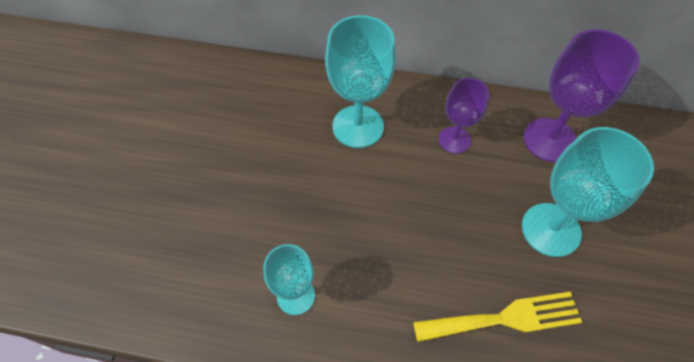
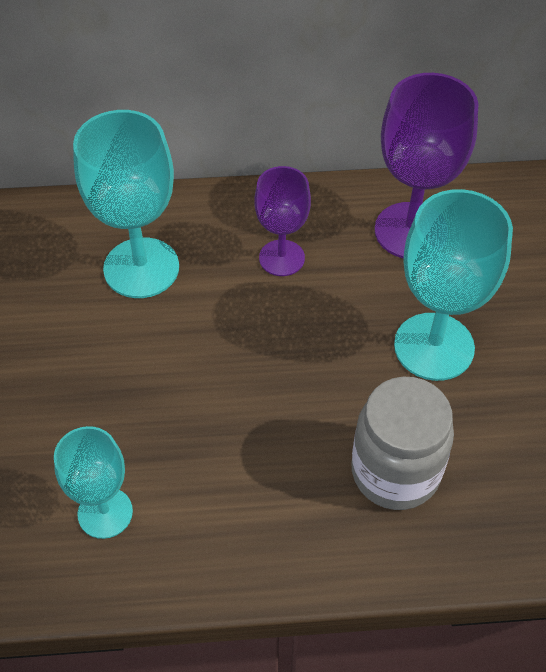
camera: 15 degrees left, 5 degrees down
yellow fork [413,292,582,342] -> grey jar [351,376,454,510]

